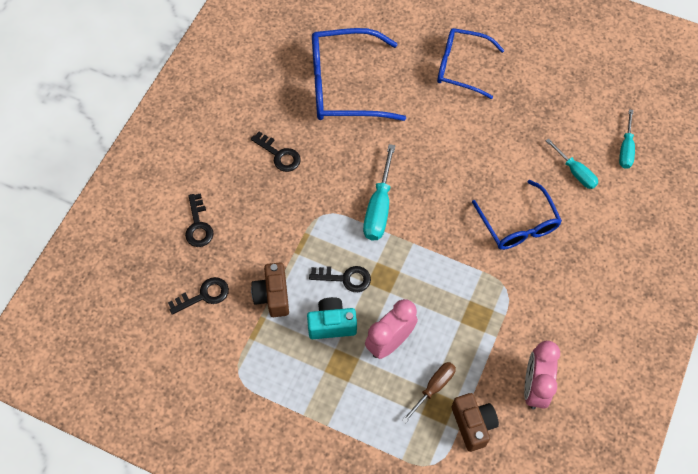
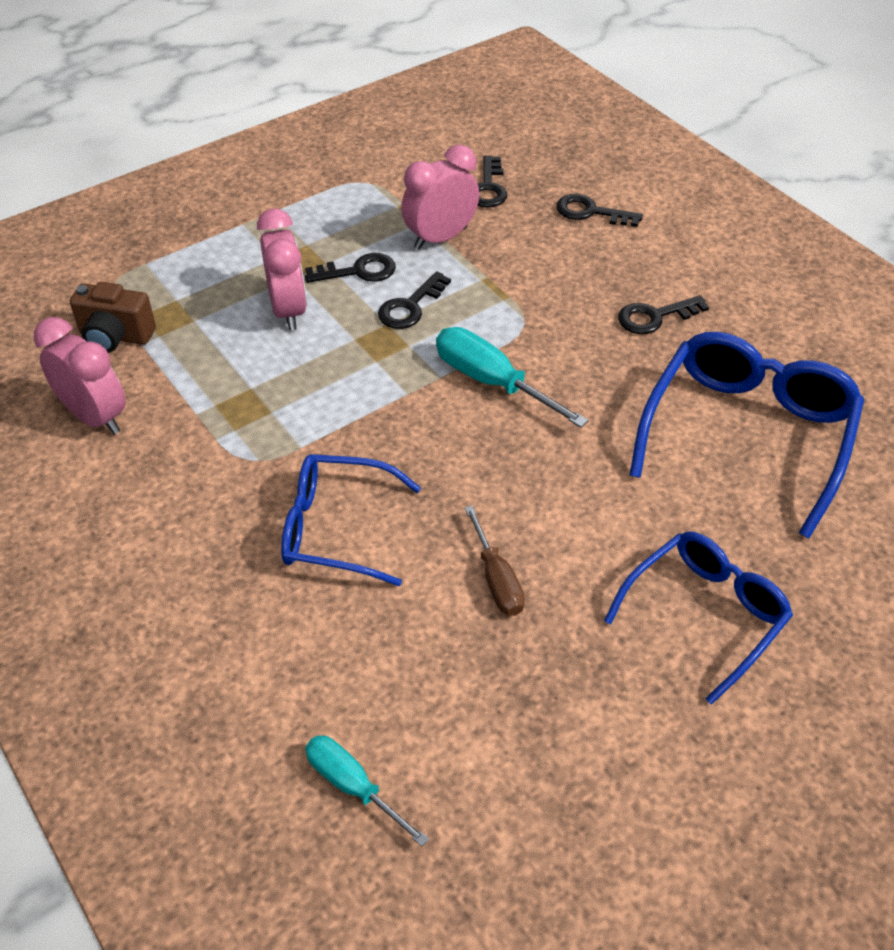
camera: 120 degrees right, 15 degrees down
brown camera [251,263,289,317] -> pink clock [401,145,479,250]
turquoise camera [307,297,357,339] -> black key [305,253,396,283]
brown screwdriver [402,362,456,423] -> brown screwdriver moved to [465,506,525,616]
turquoise screwdriver [546,138,598,189] -> none

